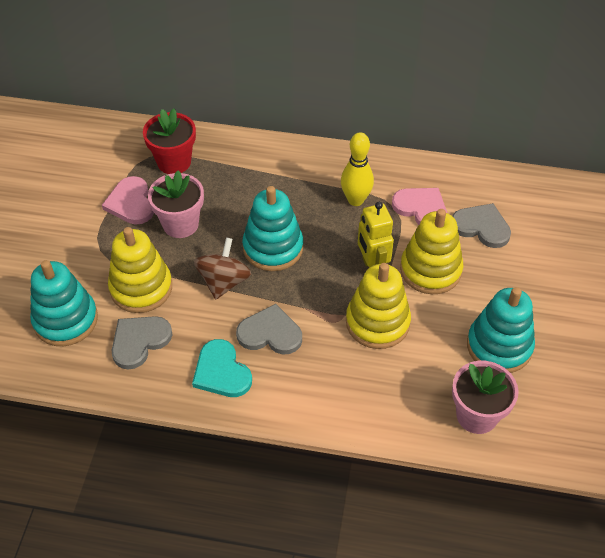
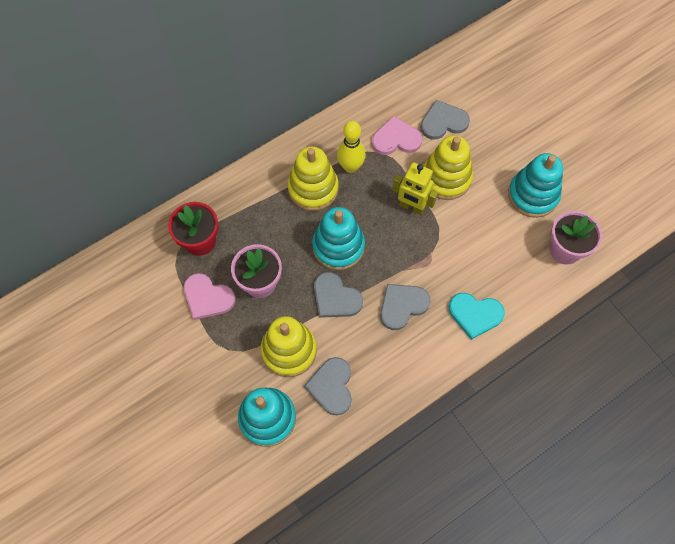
camera: 45 degrees left, 15 degrees up
turquoise heart [192,339,252,397] -> turquoise heart moved to [449,293,505,340]
brown spinning top [194,237,251,300] -> grey heart [314,272,363,318]
yellow stacking toy [346,263,411,349] -> yellow stacking toy moved to [288,146,339,211]

